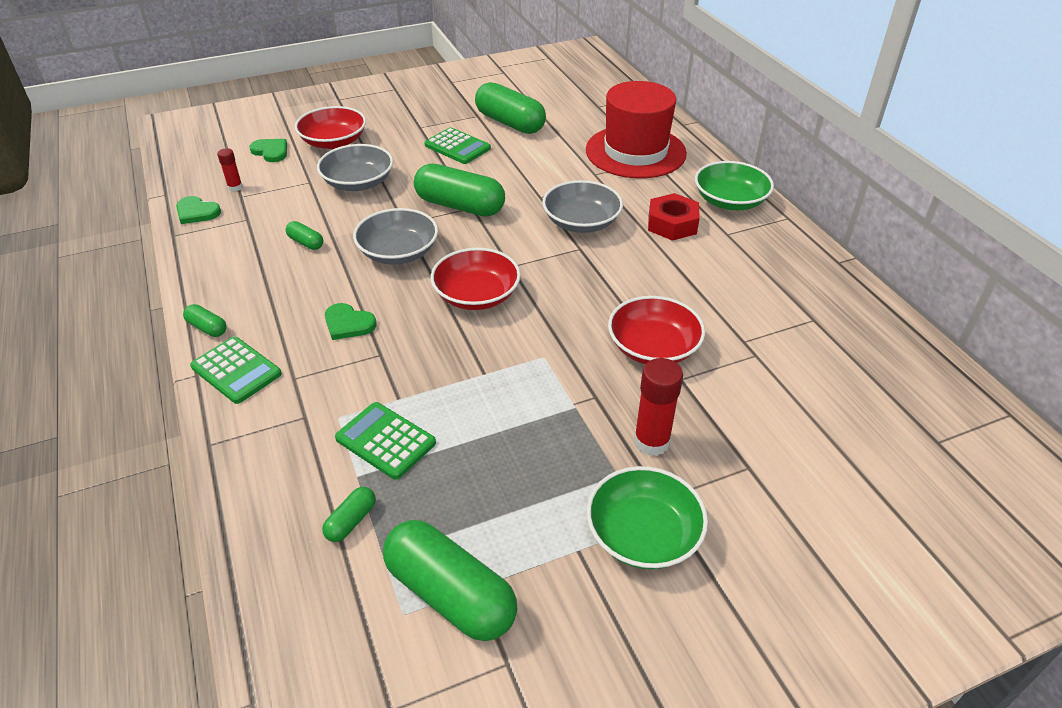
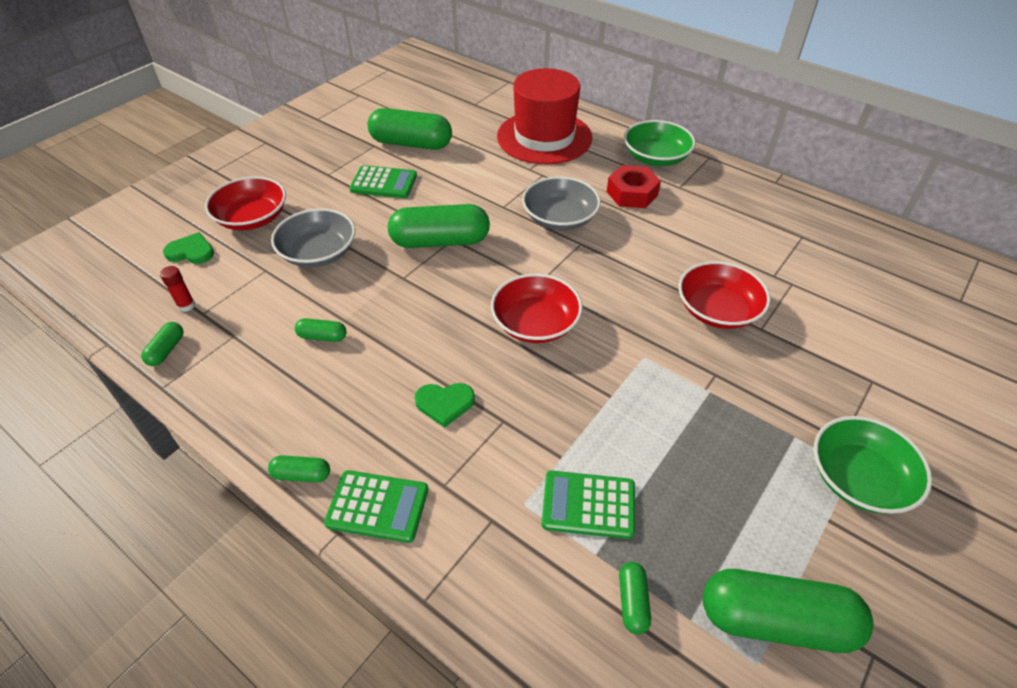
camera: 30 degrees left, 5 degrees up
green heart [176,196,221,224] -> green capsule [141,322,184,366]
grey bowl [353,208,438,265] -> none
red glue stick [634,358,683,456] -> none

